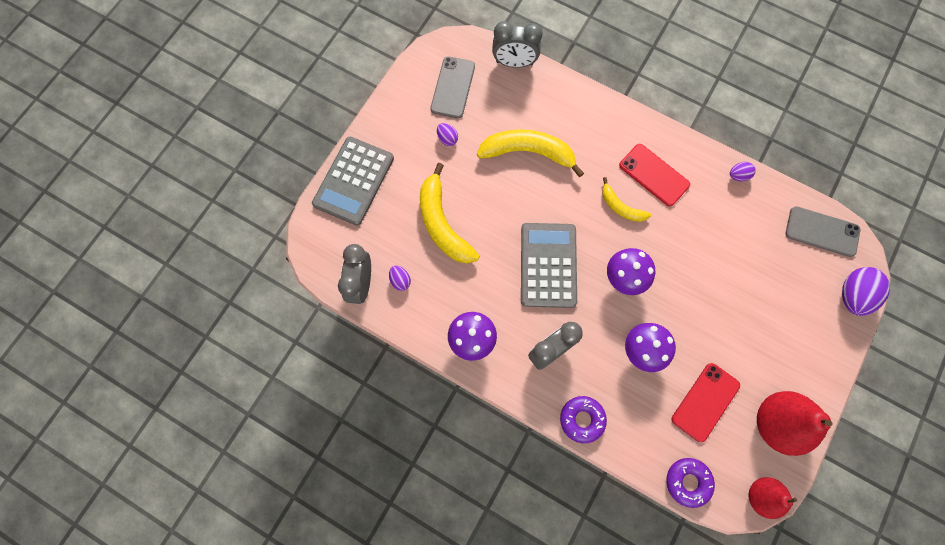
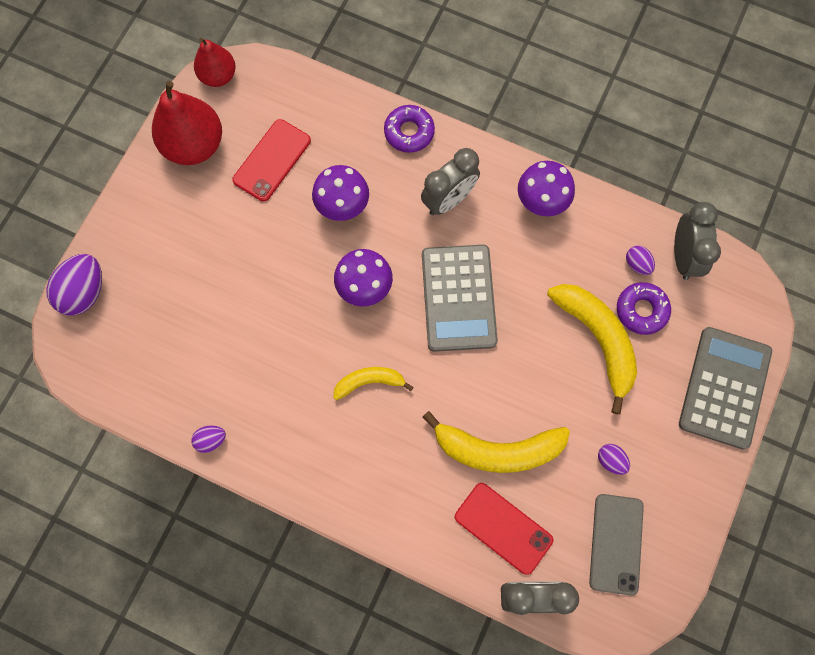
camera: 175 degrees right, 0 degrees up
yellow banana [602,177,651,222] -> yellow banana turned 45 degrees counterclockwise [333,367,413,400]
red phone [619,144,690,206] -> red phone moved to [455,483,553,575]
purple donut [666,458,715,508] -> purple donut moved to [617,282,671,335]
grey phone [786,206,861,257] -> none

